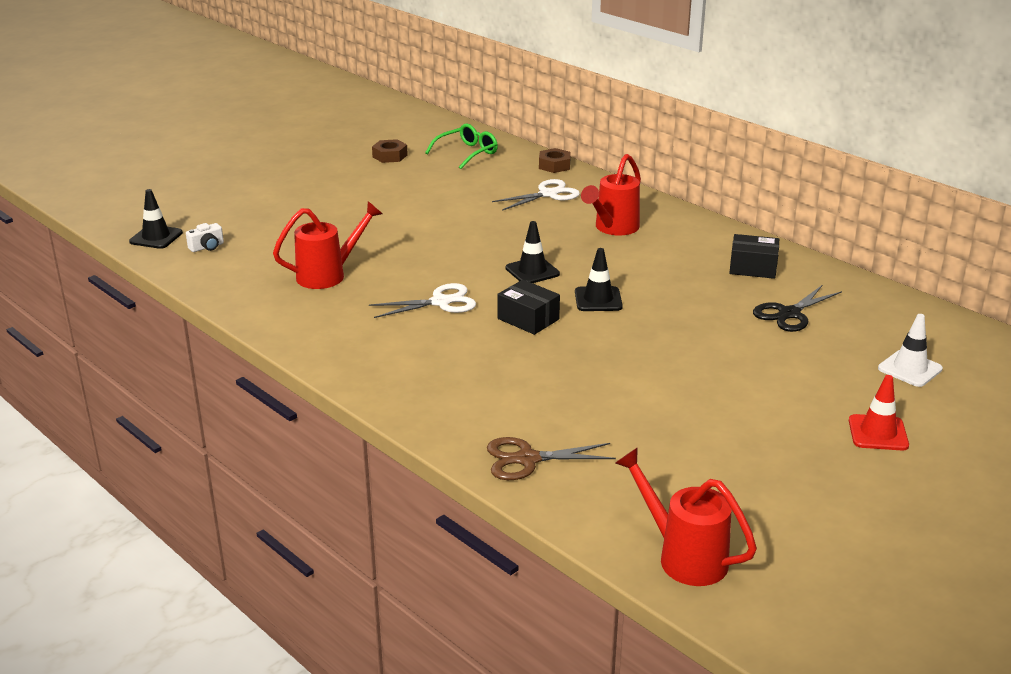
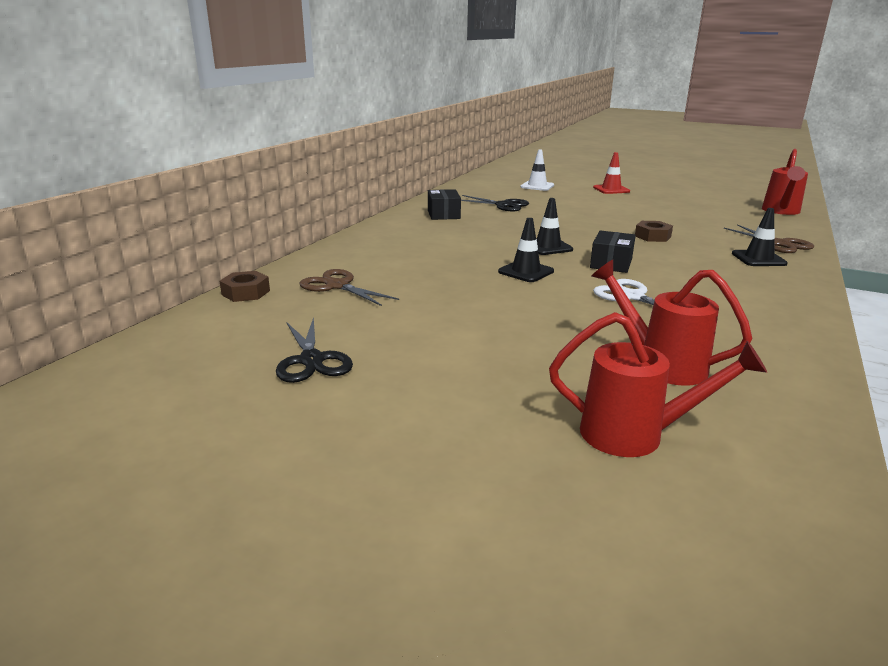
camera: 110 degrees left, 5 degrees down
black traffic cone [129,189,183,249] -> black traffic cone moved to [732,208,788,266]
white camera [186,223,224,252] -> none
brown nut [372,139,408,163] -> brown nut moved to [635,221,673,242]
green glasses [425,123,498,169] -> none
white scissors [492,179,580,211] -> brown scissors [300,269,399,306]
red watering can [581,154,641,235] -> red watering can moved to [549,312,767,457]
none -> black scissors [276,317,353,383]

